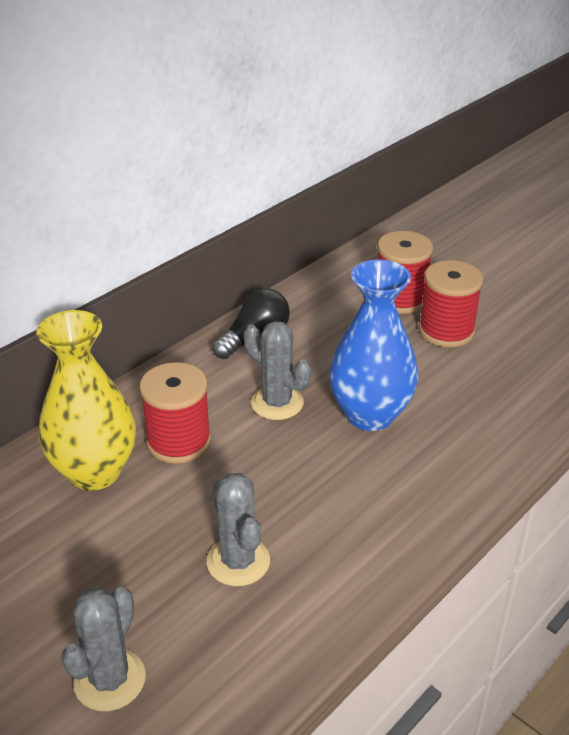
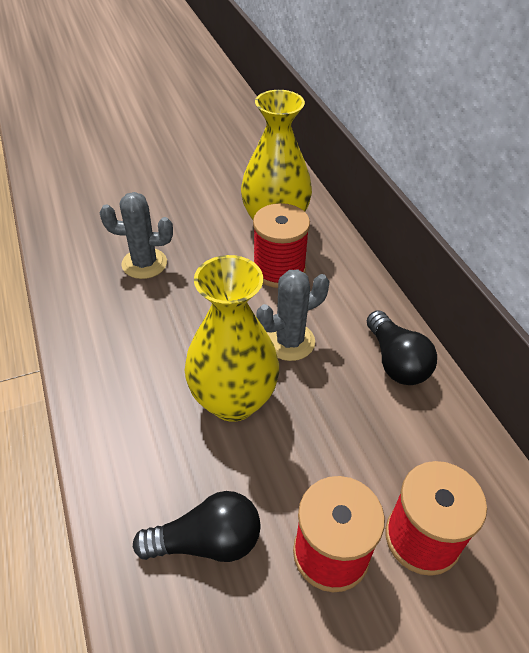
camera: 115 degrees right, 10 degrees up
grey cactus [61,587,146,711] -> none
blue vase [329,260,418,431] -> yellow vase [185,255,279,422]
none -> black light bulb [133,491,261,562]

